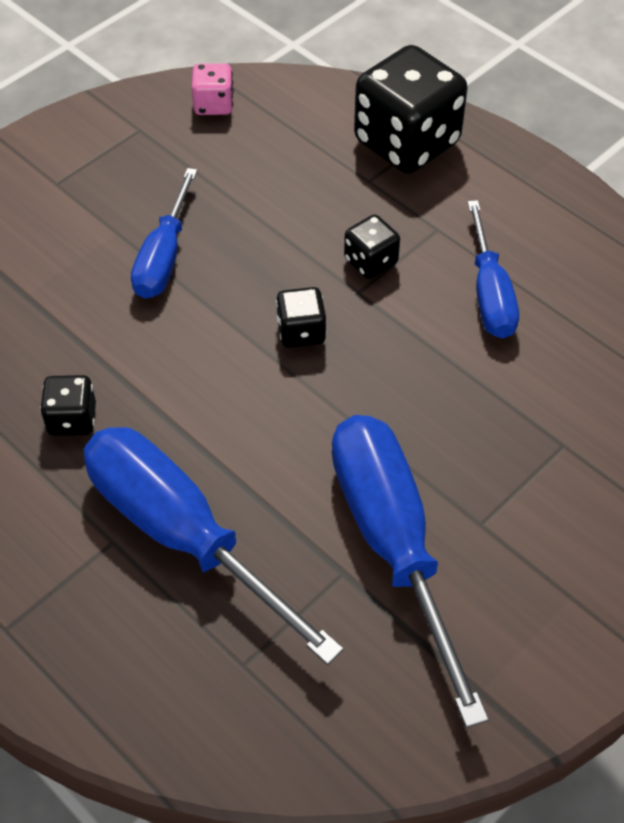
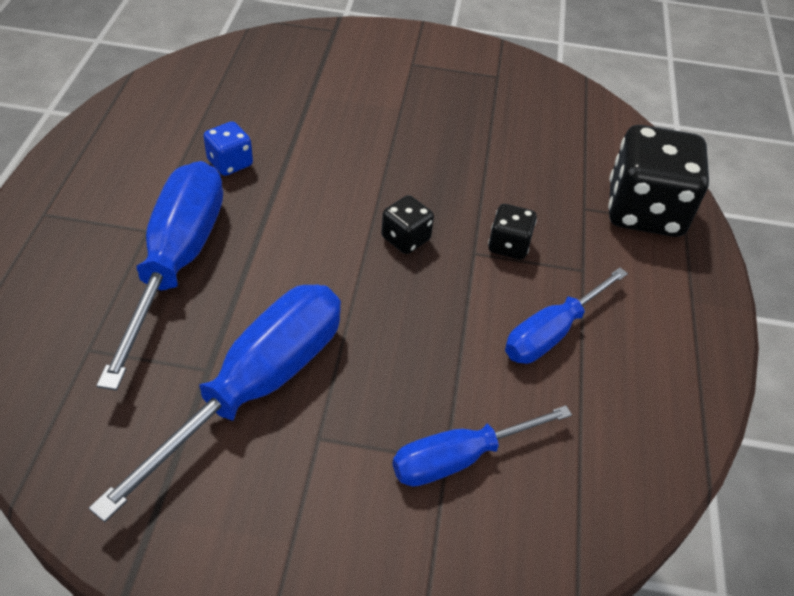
camera: 50 degrees right, 5 degrees down
black dice [40,375,96,436] -> blue dice [203,121,253,176]
blue screwdriver [131,168,198,299] -> blue screwdriver moved to [392,405,572,487]
pink dice [191,63,234,115] -> none

